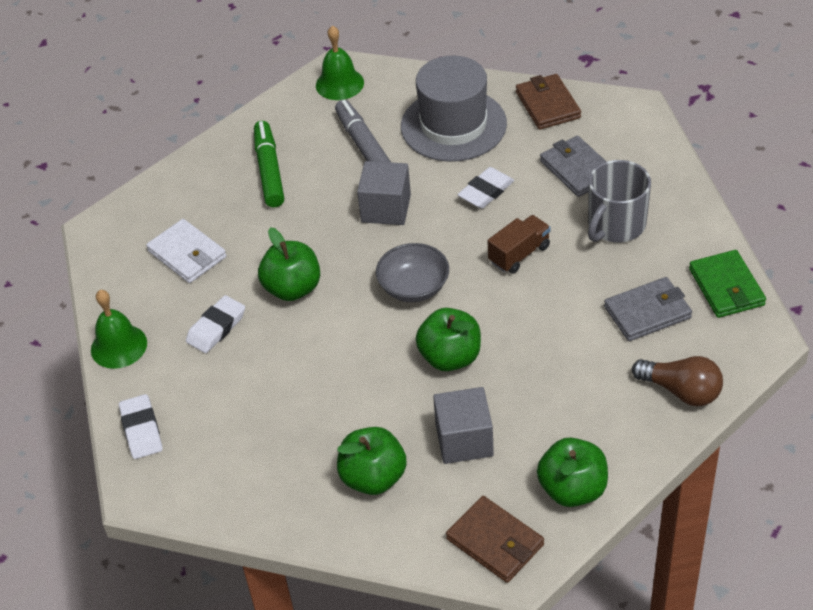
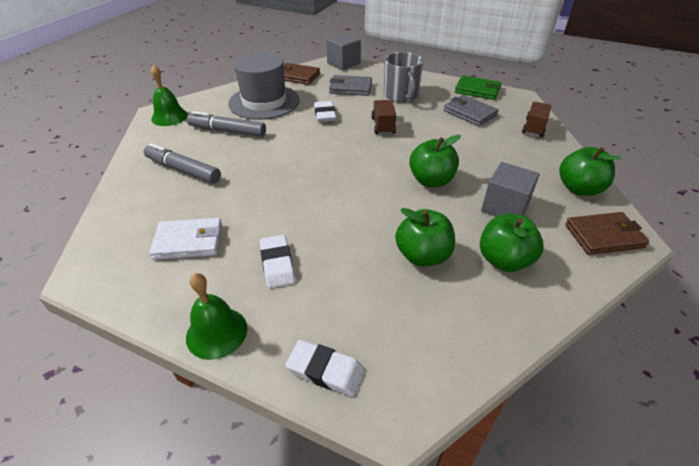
camera: 55 degrees left, 5 degrees down
green marker [254,121,284,207] -> grey marker [144,143,221,183]
green apple [258,227,320,301] -> green apple moved to [395,208,455,267]
grey cube [357,161,411,225] -> grey cube moved to [326,33,361,70]
grey bowl [376,243,449,302] -> none
grey wallet [604,277,692,341] -> grey wallet turned 60 degrees counterclockwise [444,95,499,126]
brown light bulb [632,356,723,406] -> brown truck [522,102,551,137]

